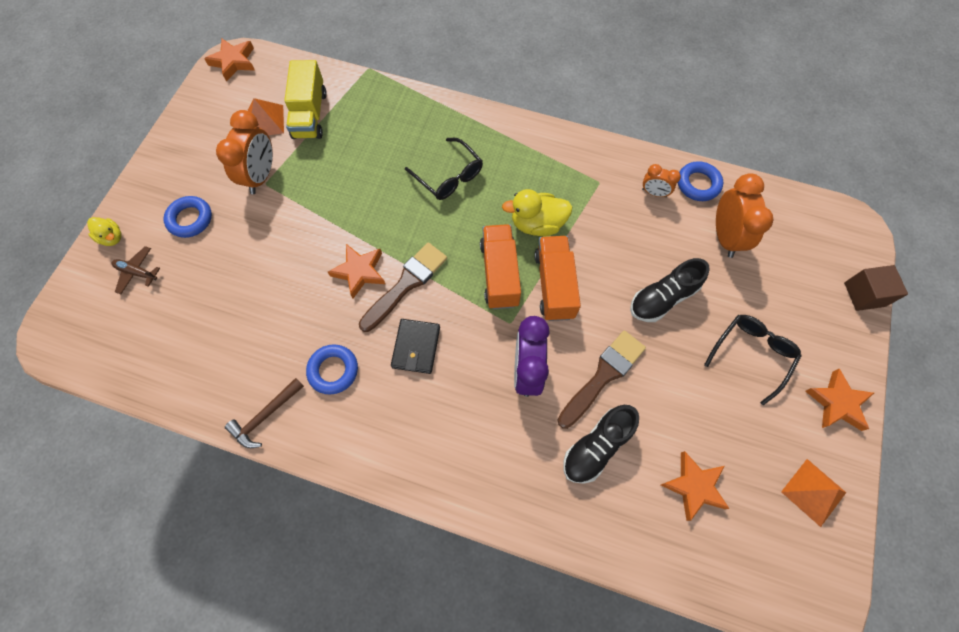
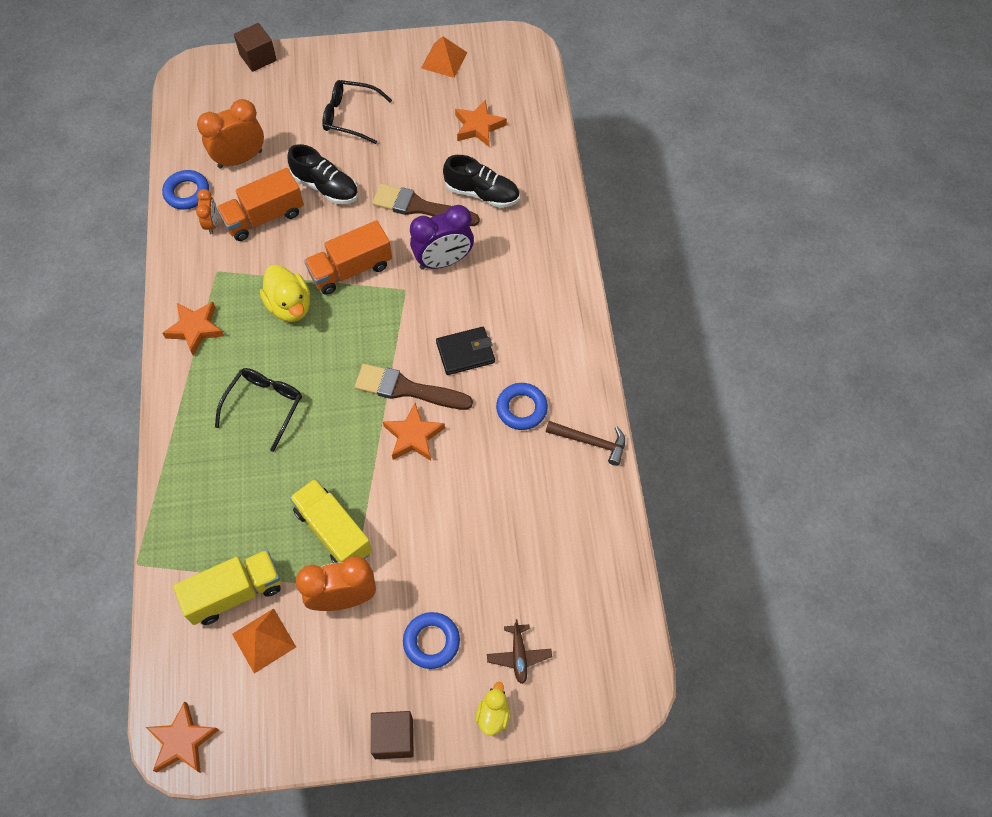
camera: 115 degrees left, 5 degrees down
orange truck [480,224,521,309] -> orange truck moved to [216,168,304,241]
orange star [805,369,874,431] -> orange star moved to [162,302,224,356]
none -> yellow truck [289,479,372,563]
none -> brown cube [371,711,414,759]

